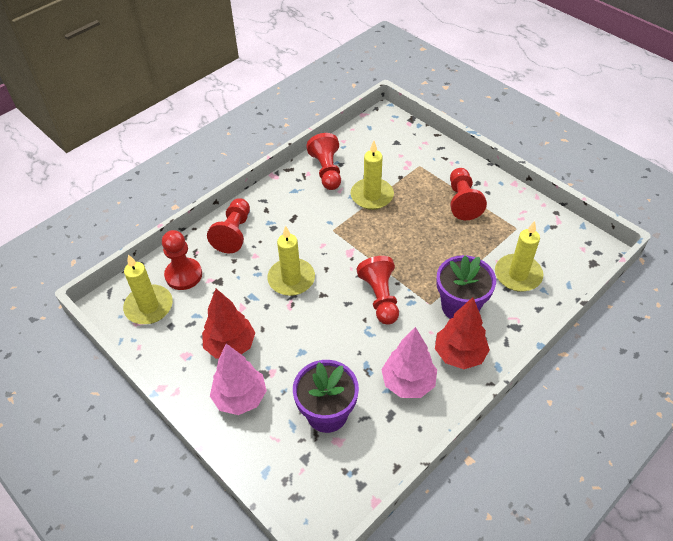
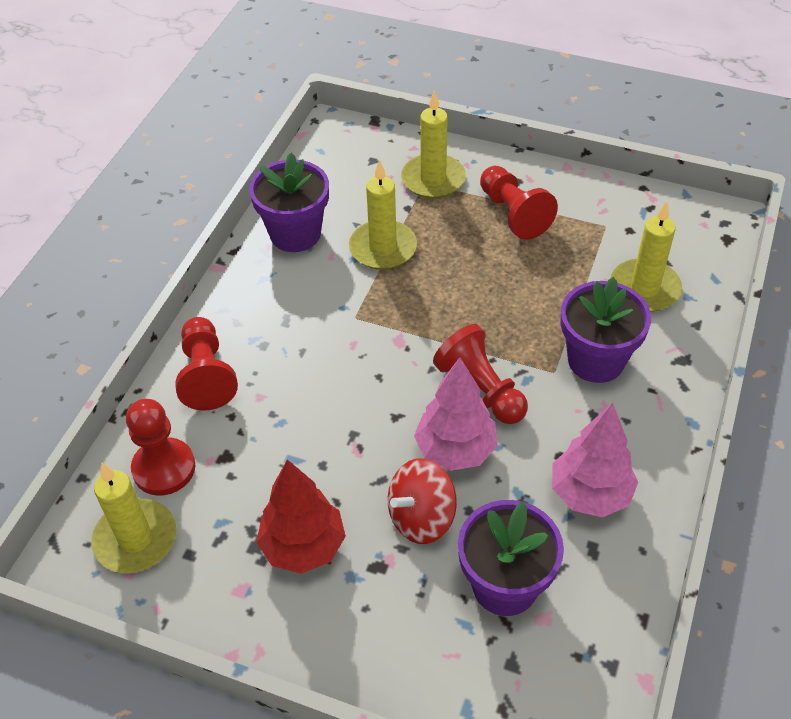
camera: 25 degrees left, 0 degrees up
pink tree [210,344,267,415] -> pink tree moved to [414,357,497,471]
yellow candle [267,225,315,296] -> yellow candle moved to [401,90,466,199]
red pawn [306,133,341,190] -> purple flower pot [249,152,329,252]
red tree [435,297,490,369] -> none
none -> red spinning top [388,458,457,544]

